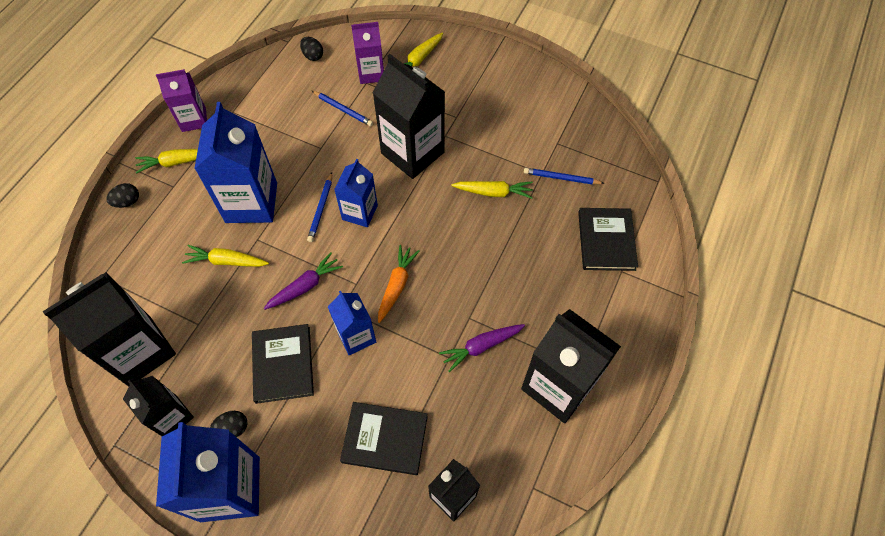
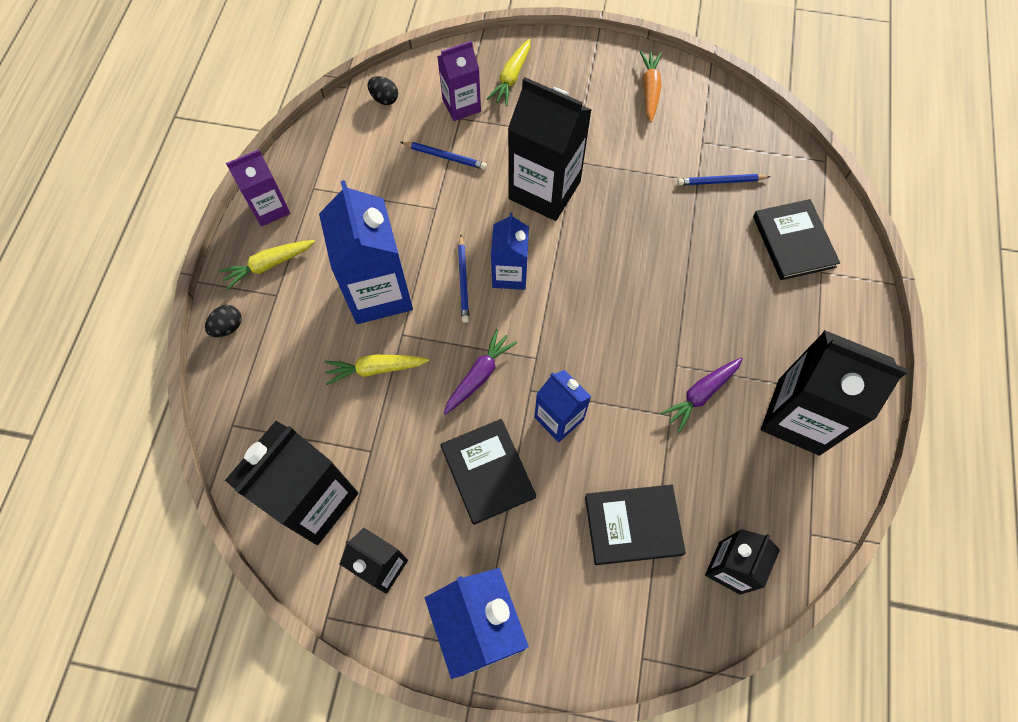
camera: 15 degrees left, 5 degrees up
black egg [210,411,247,437] -> none
orange carrot [378,245,420,323] -> orange carrot moved to [640,51,662,122]
yellow carrot [451,181,533,199] -> none

